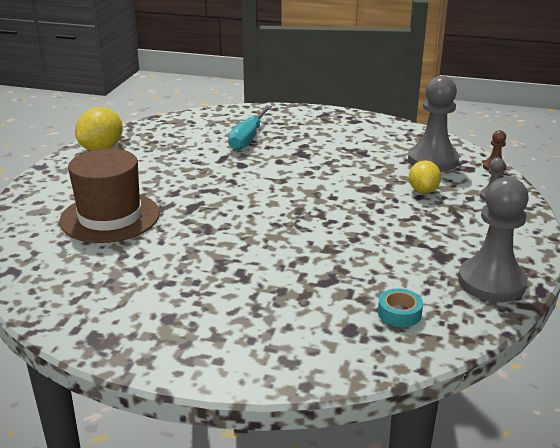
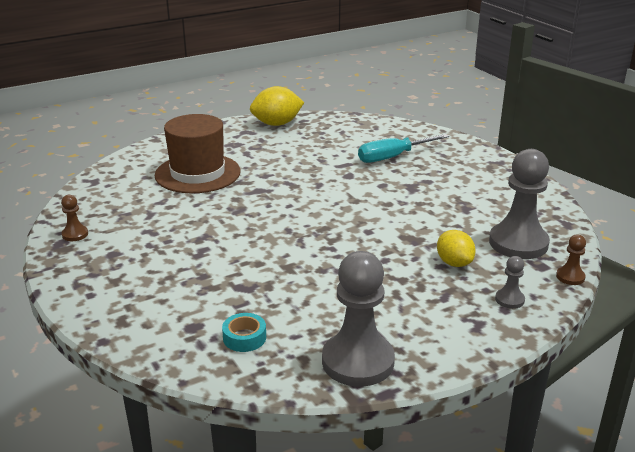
camera: 45 degrees right, 0 degrees up
yellow lemon [409,160,441,194] -> yellow lemon turned 75 degrees counterclockwise [437,230,476,267]
none -> brown pawn [61,195,88,241]

